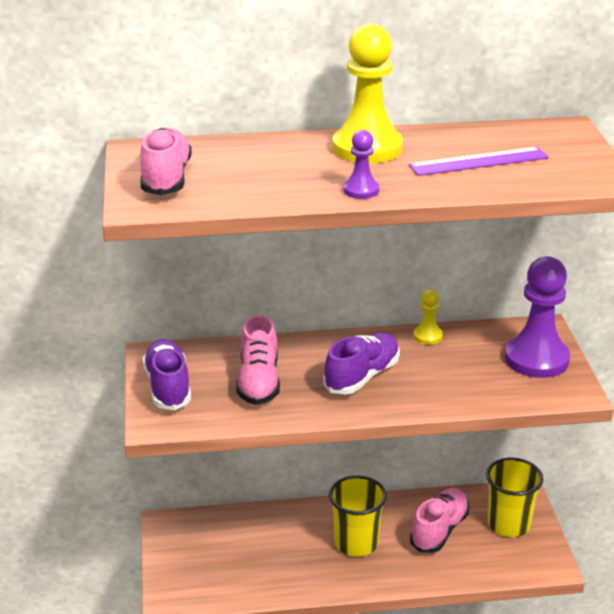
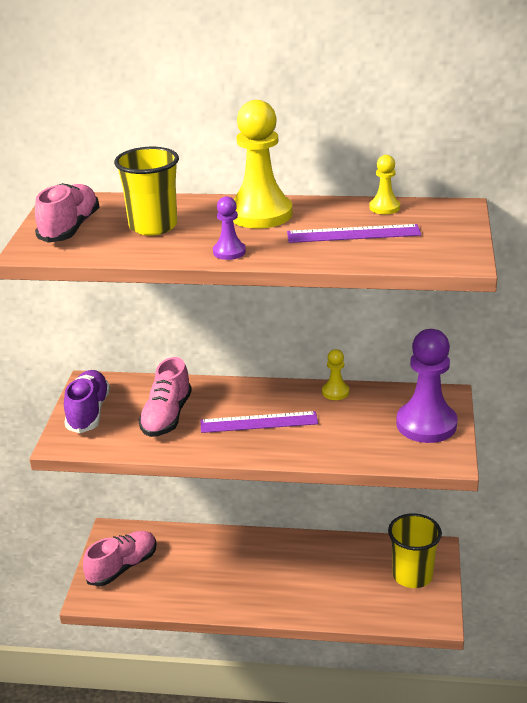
camera: 15 degrees right, 0 degrees up
purple shoe [323,333,400,395] -> purple ruler [200,411,318,433]
yellow cup [329,475,387,557] -> yellow cup moved to [114,147,179,235]
pink shoe [410,488,469,553] -> pink shoe moved to [83,531,157,586]
none -> yellow pawn [369,155,400,214]

